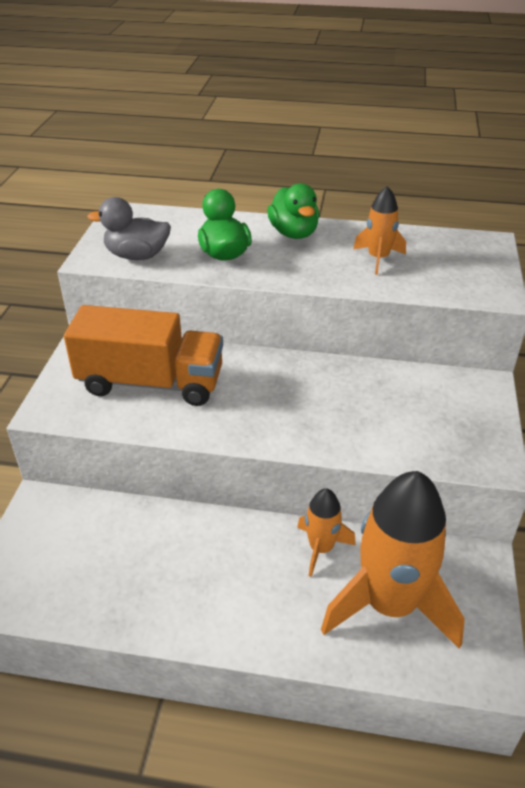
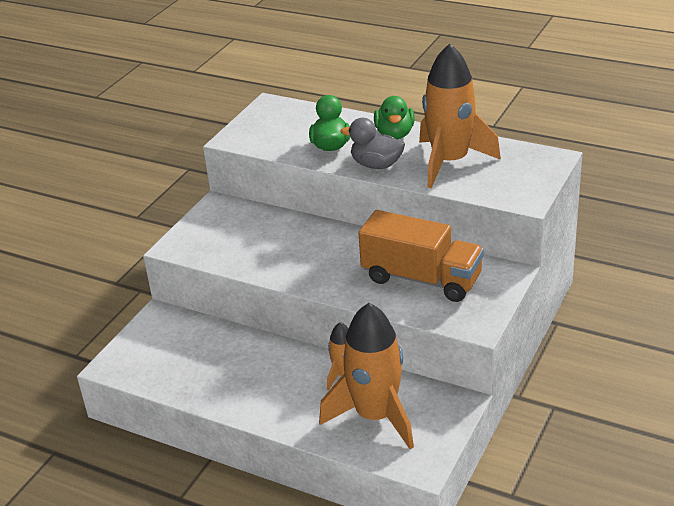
camera: 20 degrees right, 5 degrees down
orange truck [64,305,223,406] -> orange truck moved to [359,210,484,302]
grey duck [87,197,171,260] -> grey duck moved to [340,118,405,169]
orange rocket [353,186,406,275] -> orange rocket [419,43,501,188], size x2.03

